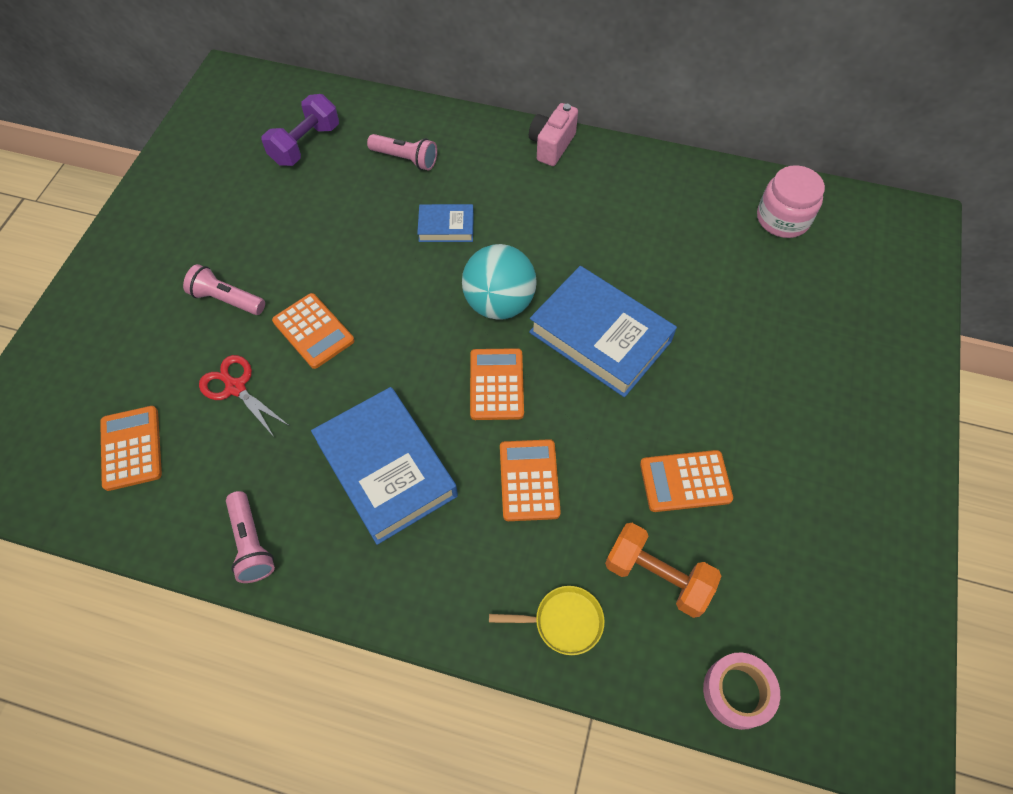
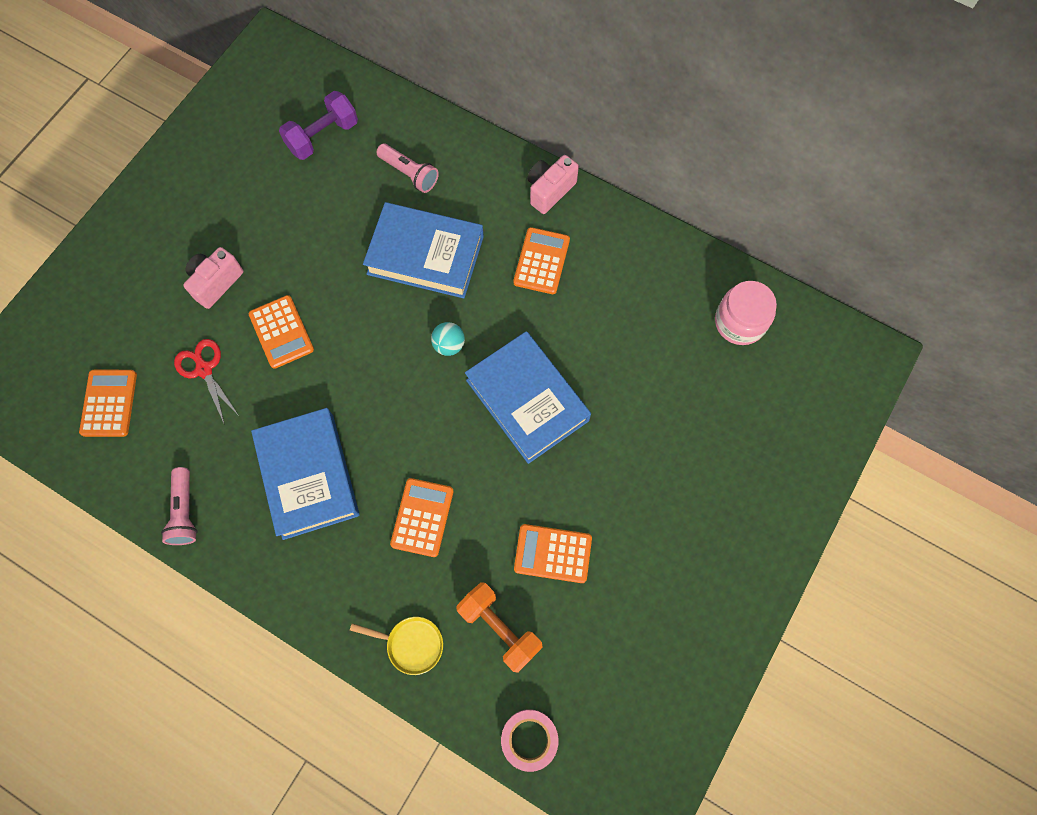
camera: 15 degrees right, 10 degrees up
pink flashlight [183,264,265,315] -> pink camera [183,247,244,309]
blue book [417,204,474,242] -> blue book [363,202,484,298], size x2.01
turquoise ball [462,244,537,320] -> turquoise ball [431,322,465,356], size x0.50
orange calculator [470,348,524,420] -> orange calculator moved to [513,227,570,294]

